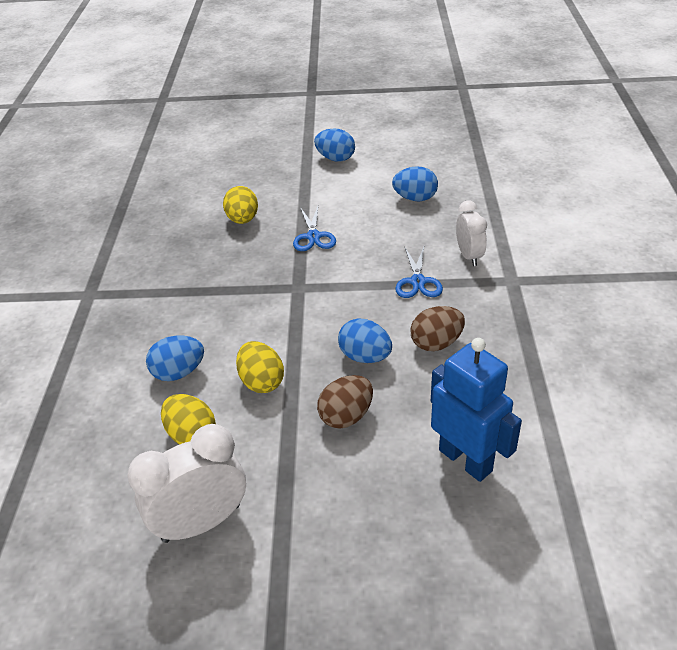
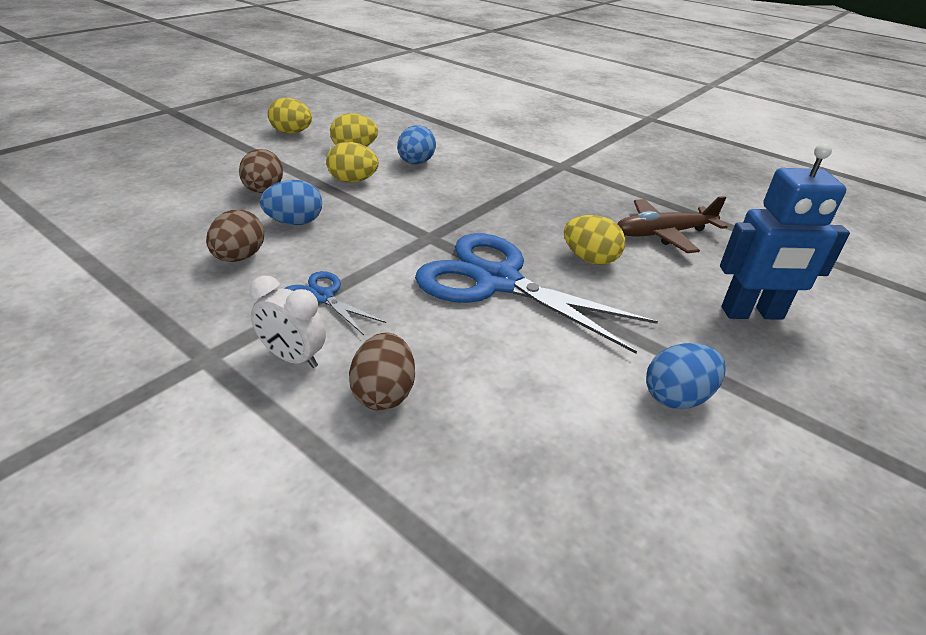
camera: 125 degrees right, 5 degrees down
white clock [127,424,246,543] -> yellow egg [268,98,312,134]
blue scissors [293,206,336,251] -> blue scissors [415,233,658,354], size x2.14
blue egg [392,166,438,201] -> none
blue robot [431,338,522,482] -> blue robot moved to [720,143,850,320]
none -> brown egg [349,333,415,411]
none -> brown plane [617,196,728,253]

